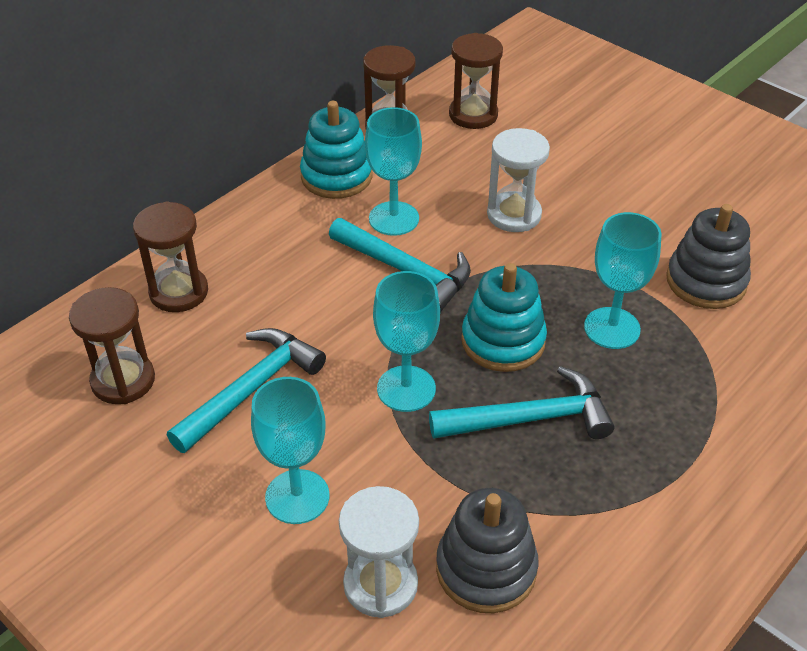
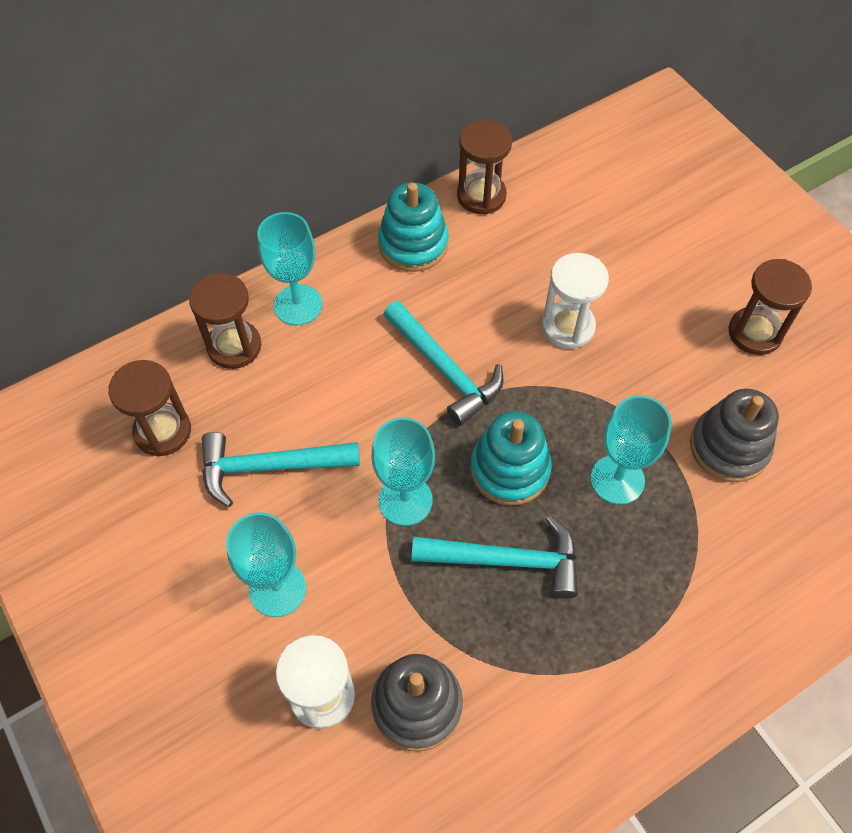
camera: 15 degrees right, 15 degrees up
turquoise hammer [167,328,326,453] -> turquoise hammer turned 150 degrees counterclockwise [202,432,360,507]
turquoise goblet [365,107,422,236] -> turquoise goblet moved to [257,212,322,325]
brown hourglass [449,33,503,129] -> brown hourglass moved to [729,259,812,355]

